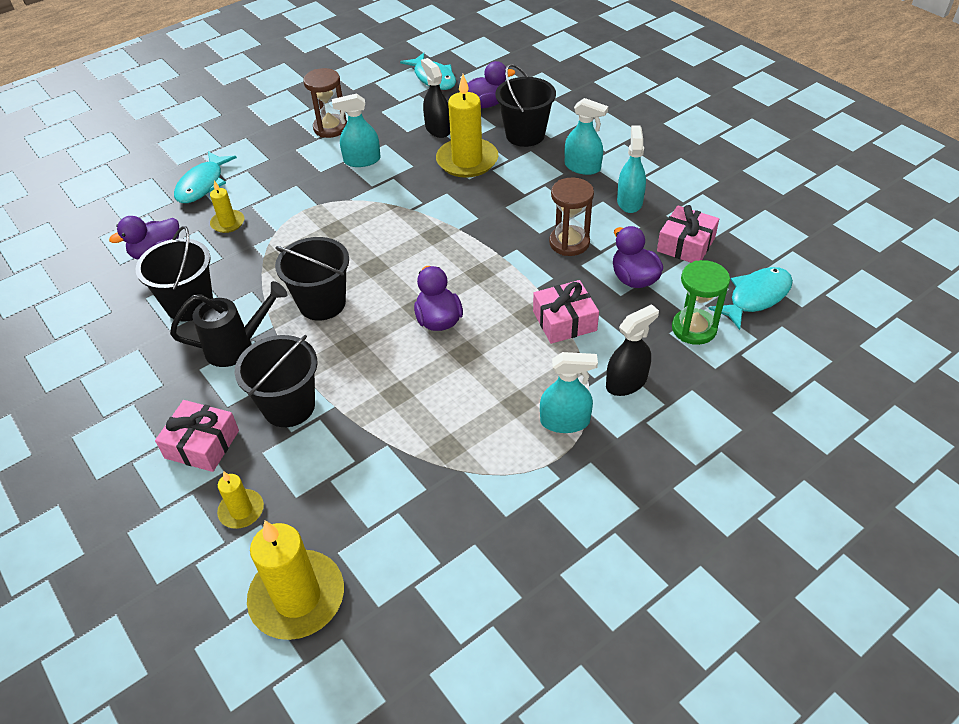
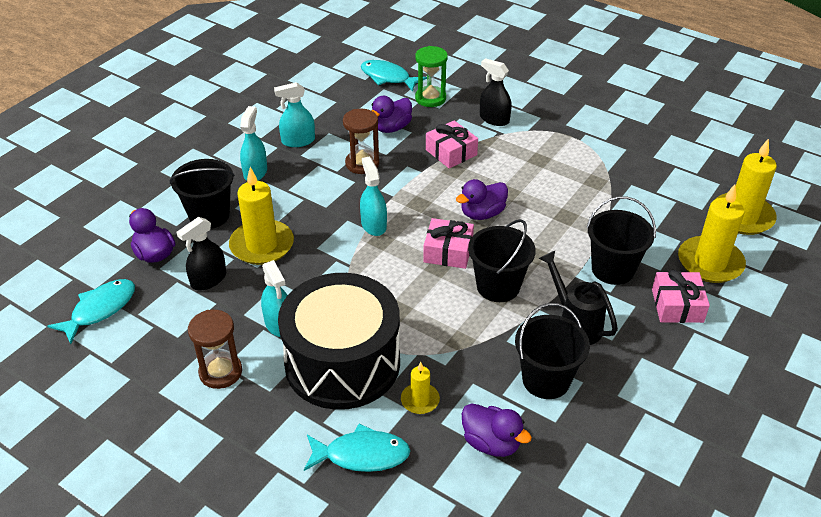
camera: 110 degrees left, 5 degrees down
yellow candle [217,471,264,529] -> yellow candle [678,184,746,283], size x1.95
turquoise spray bottle [540,352,598,433] -> turquoise spray bottle moved to [360,156,387,236]
pink gift [657,205,719,263] -> pink gift moved to [423,218,474,269]
none -> black drum [278,273,400,410]

